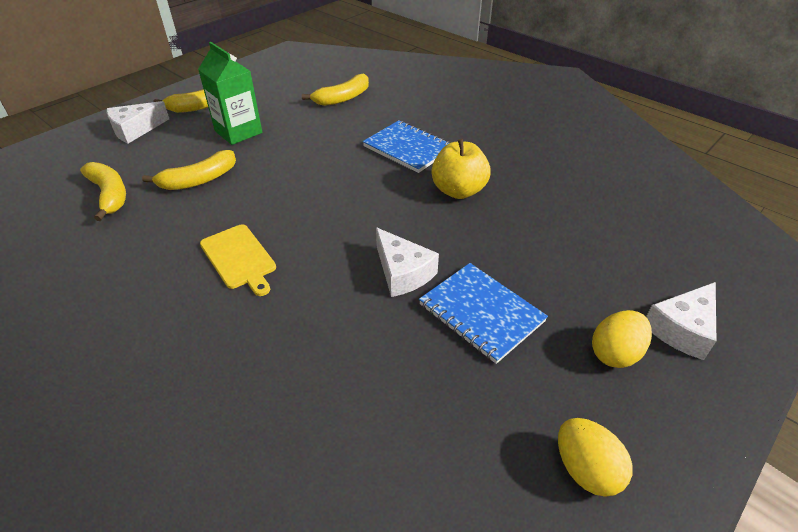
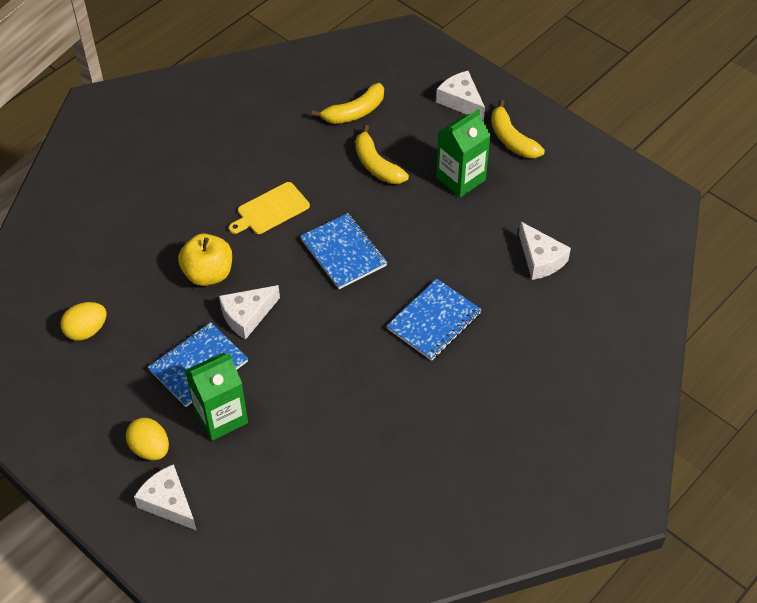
camera: 90 degrees right, 10 degrees up
yellow banana [302,74,369,106] -> white cheese [519,222,571,280]
yellow apple [431,139,491,199] -> yellow apple moved to [178,233,232,286]
yellow egg [558,418,633,497] -> yellow egg moved to [60,302,107,341]
none -> green carton [185,353,248,441]
none -> blue notebook [300,213,388,289]

